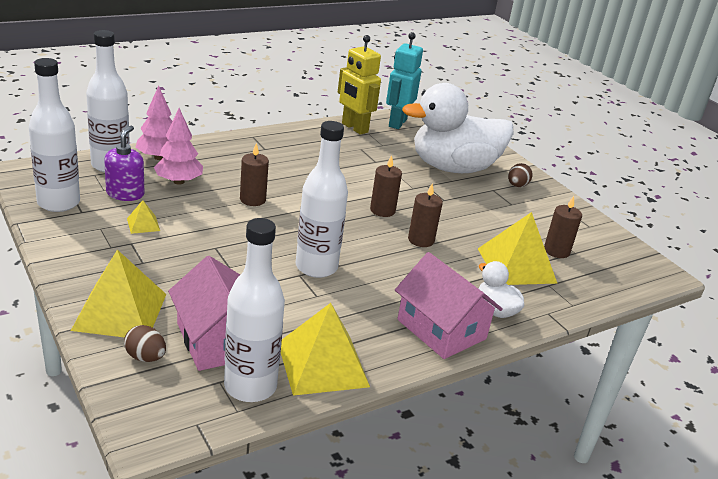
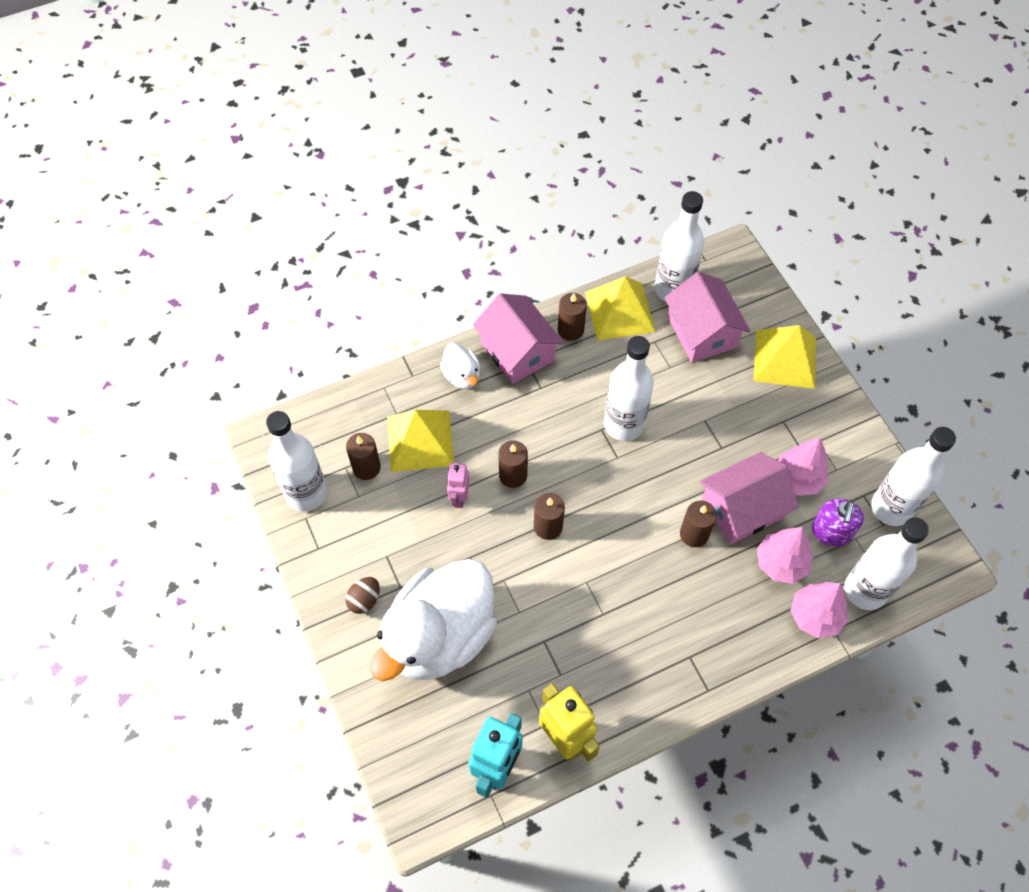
camera: 170 degrees left, 30 degrees up
brown egg [124,325,166,362] -> none
yellow pyramid [127,200,160,234] -> pink tree [778,437,829,496]
white duck [402,83,513,173] -> white duck turned 135 degrees clockwise [370,559,497,681]
none -> white bottle [266,411,327,512]
none -> pink robot [447,463,469,508]
none -> brown candle [558,293,587,341]
none -> pink house [700,452,799,544]

